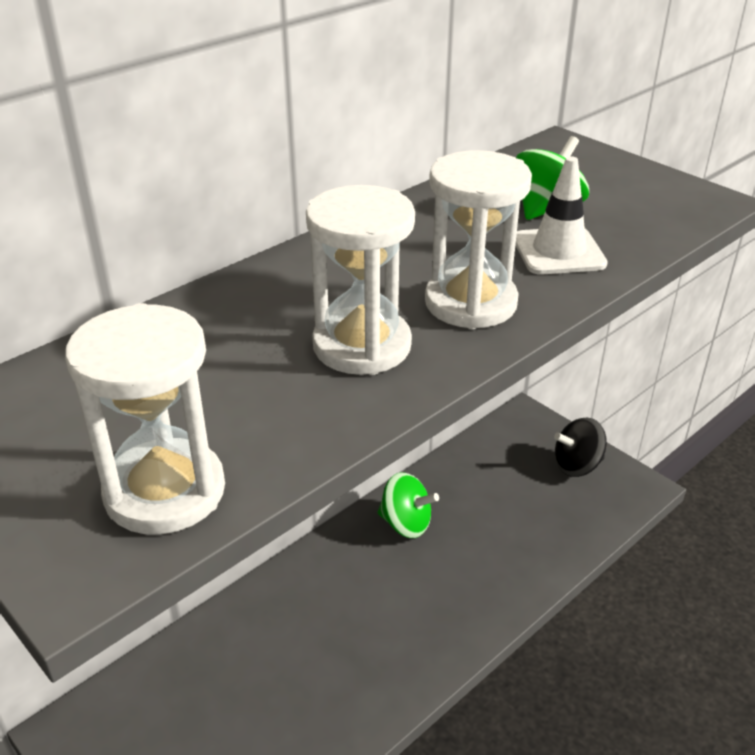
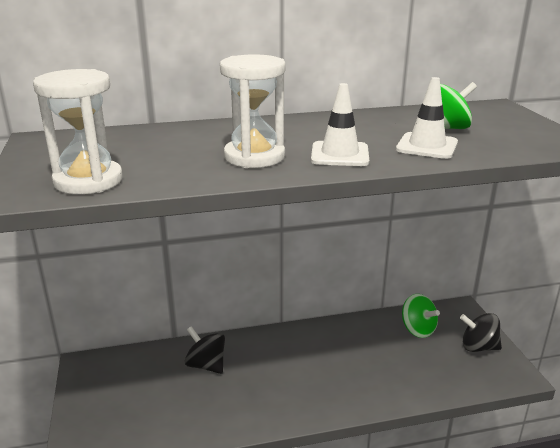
camera: 30 degrees right, 10 degrees down
green spinning top [378,472,439,538] -> green spinning top moved to [402,294,440,338]
white hourglass [425,150,532,329] -> white traffic cone [311,83,369,166]
none -> black spinning top [184,326,225,374]

